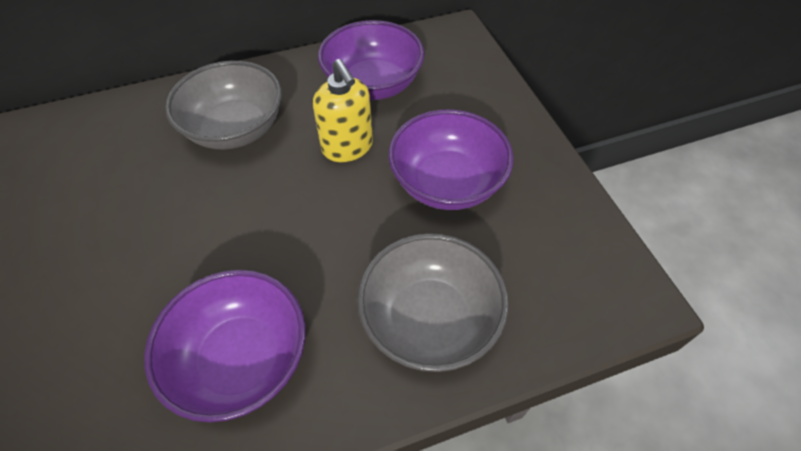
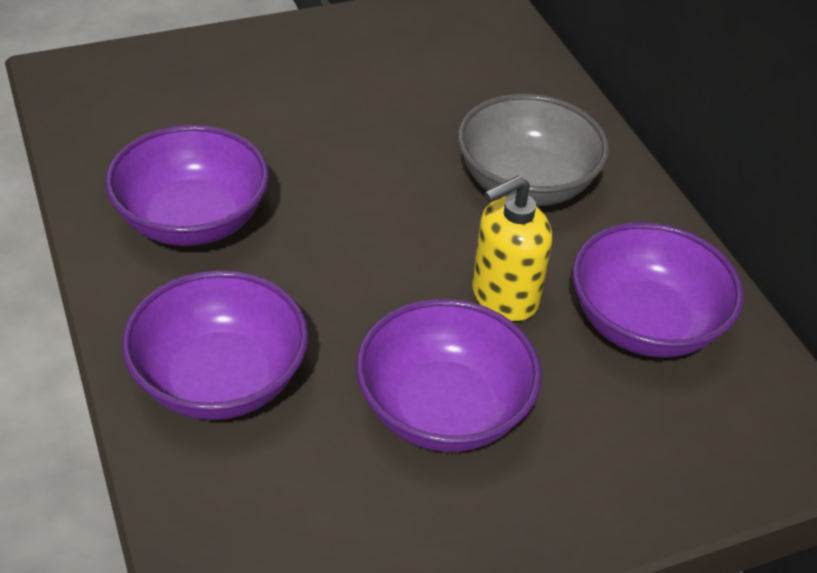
camera: 85 degrees right, 10 degrees down
grey bowl [357,233,509,372] -> purple bowl [122,270,308,420]

